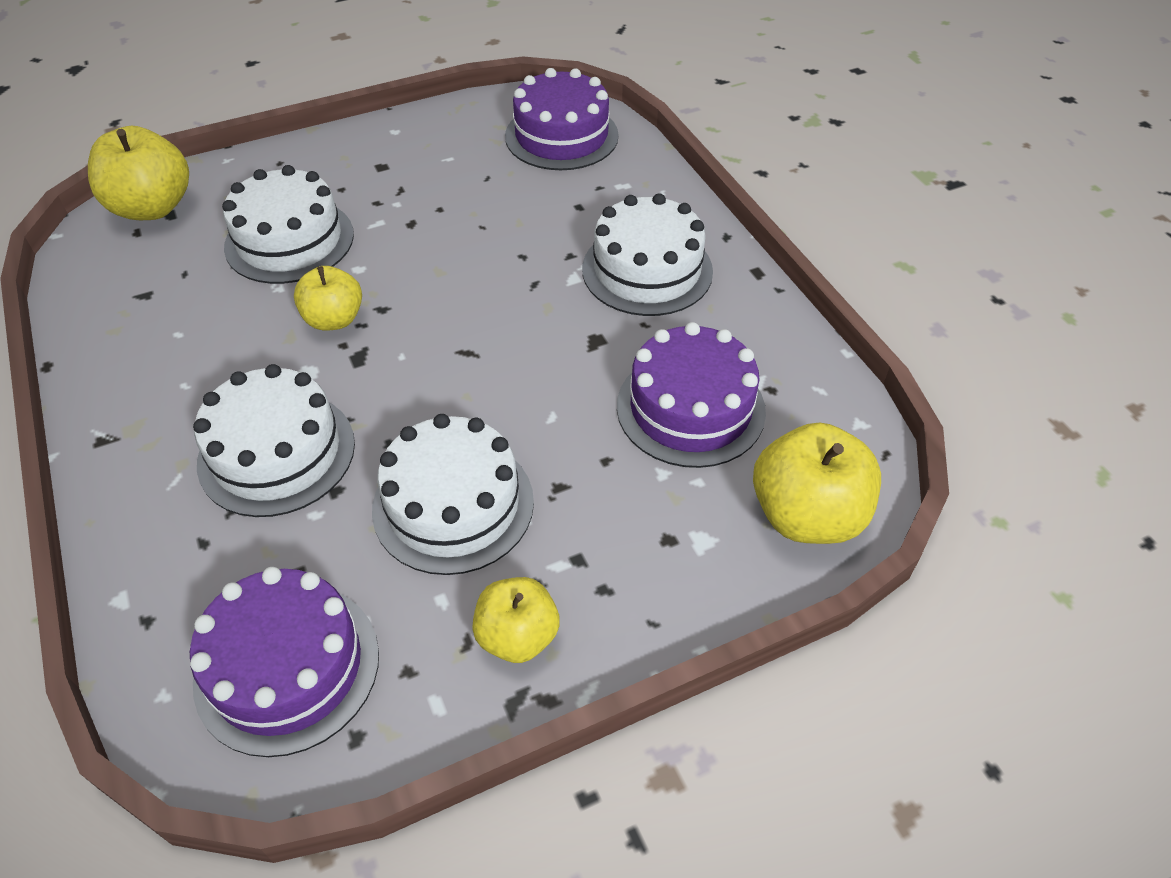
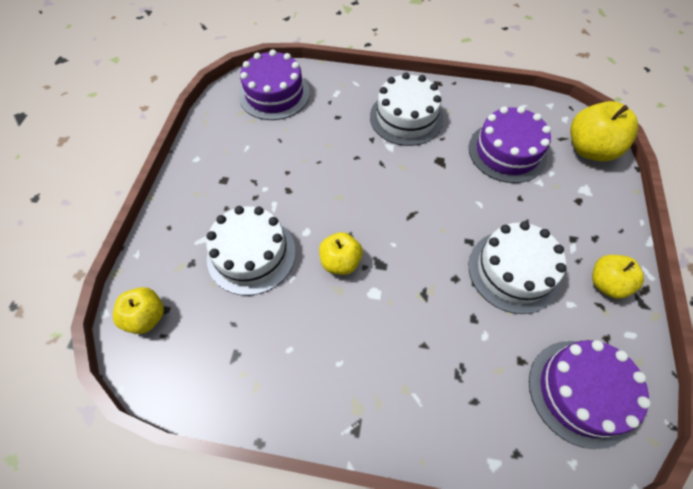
camera: 55 degrees left, 10 degrees up
yellow apple [88,126,189,220] -> yellow apple [113,287,164,334], size x0.64
white cake [193,364,355,517] -> none

